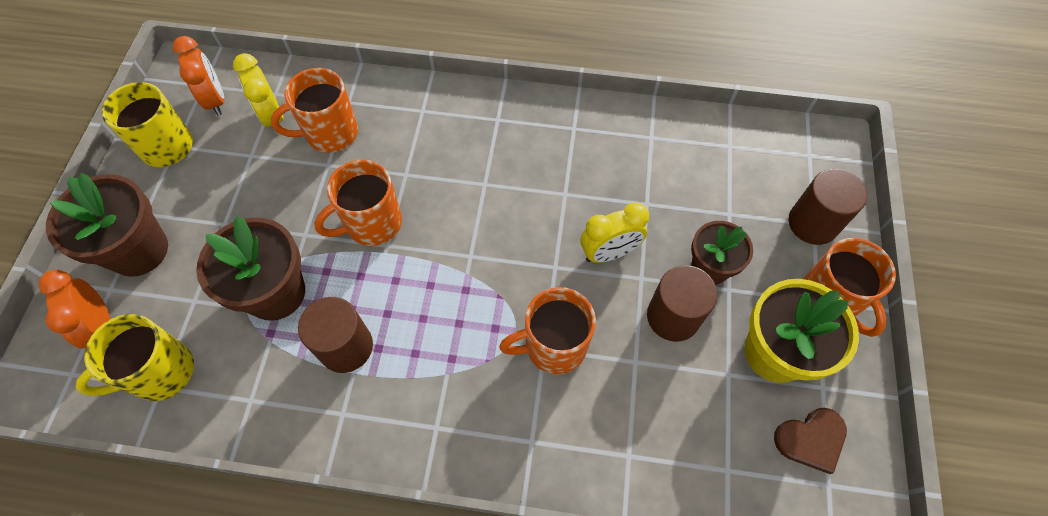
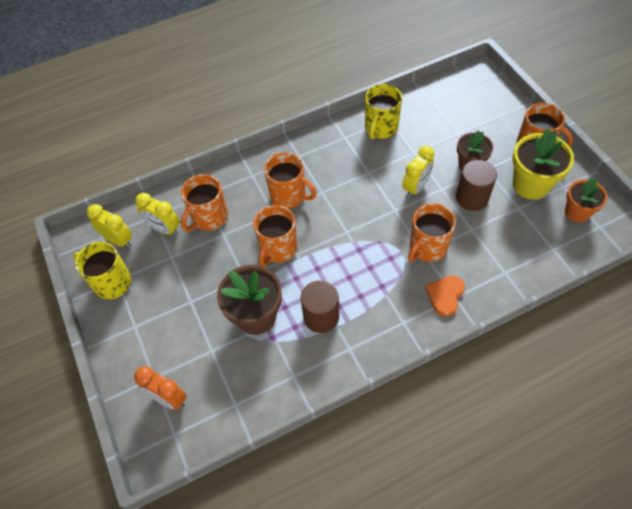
camera: 30 degrees left, 5 degrees down
brown flower pot [46,173,168,277] -> none
yellow mug [76,314,194,401] -> yellow mug moved to [365,84,402,139]
orange clock [173,36,224,116] -> yellow clock [87,204,132,248]
brown heart [774,408,847,474] -> orange flower pot [565,178,607,223]
brown cylinder [789,169,867,245] -> none
none -> orange mug [264,152,317,208]
none -> orange heart [425,275,465,317]

